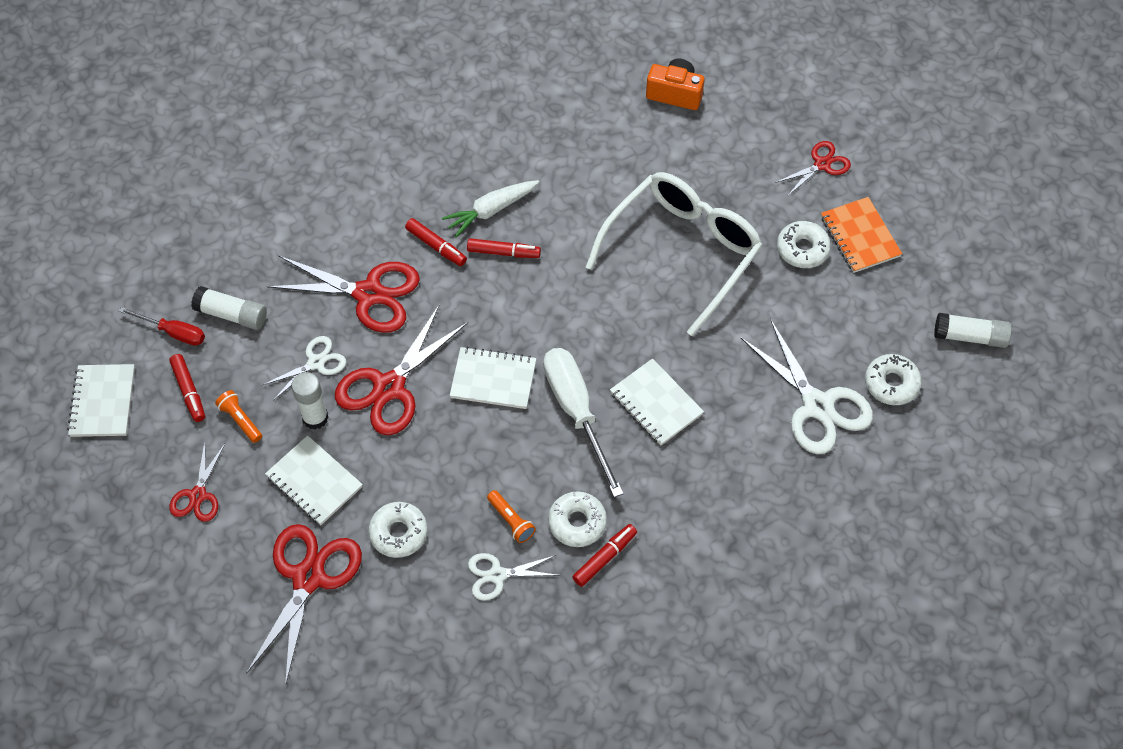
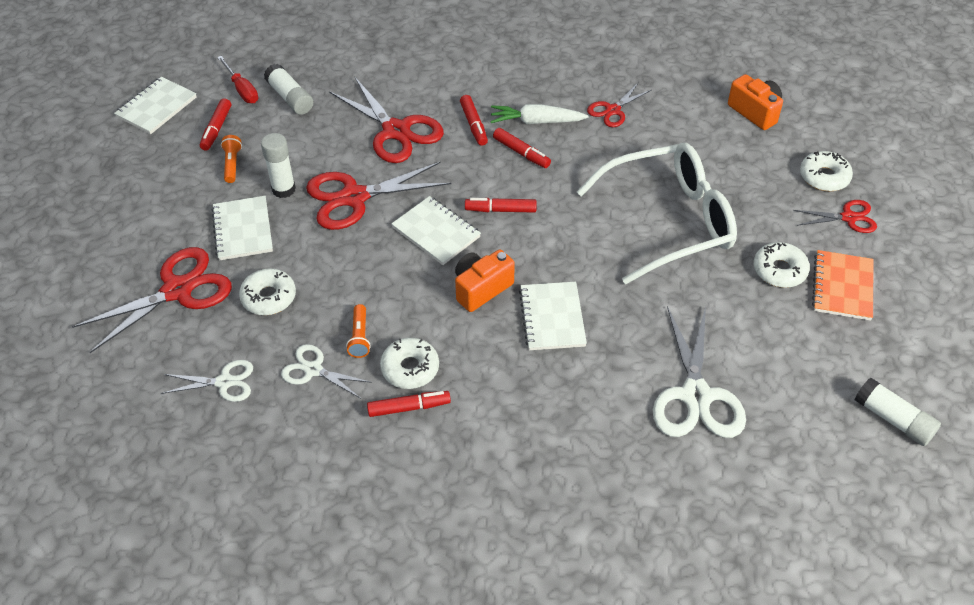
camera: 35 degrees right, 10 degrees down
red scissors [169,441,225,522] -> red scissors moved to [587,83,651,127]
white scissors [263,336,346,400] -> white scissors moved to [161,360,253,402]
white screwdriver [543,348,624,497] -> orange camera [455,250,515,312]
white donut [865,354,922,405] -> white donut moved to [800,151,853,191]
none -> red marker [465,198,537,213]

